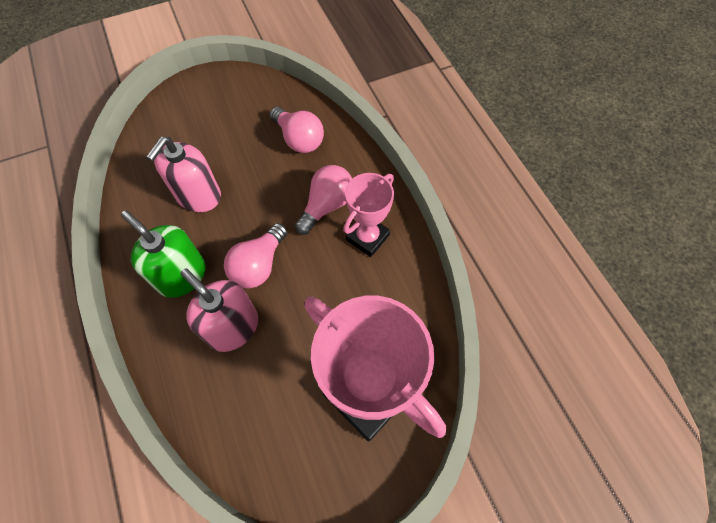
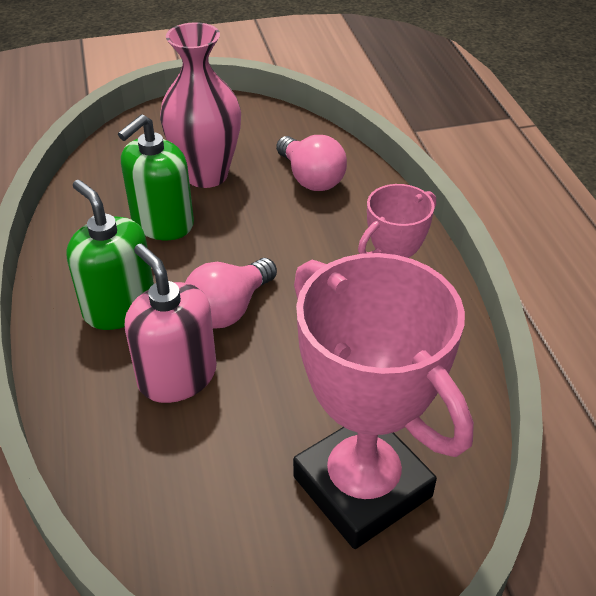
camera: 10 degrees right, 20 degrees down
pink soap dispenser [147,137,221,212] -> green soap dispenser [118,114,194,240]
pink light bulb [295,165,352,235] -> none
none -> pink vase [160,22,241,188]

